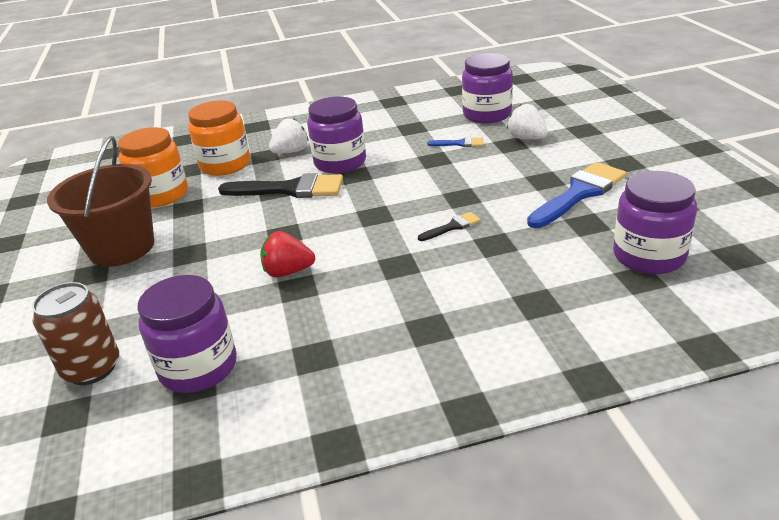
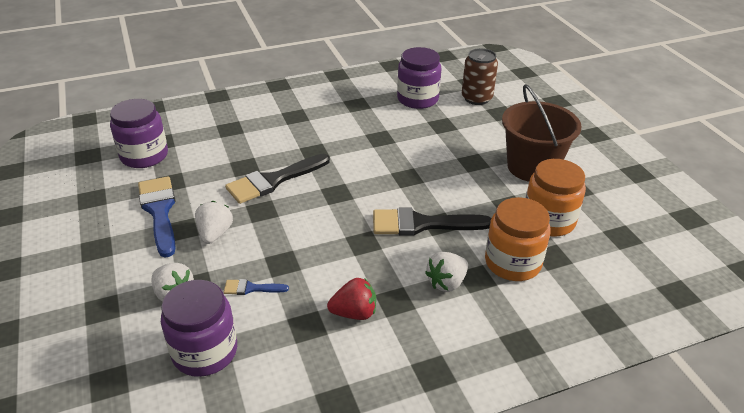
camera: 170 degrees right, 5 degrees up
red strawberry [260,231,315,278] -> red strawberry moved to [327,278,376,320]
purple jar [307,97,366,174] -> none
black brush [418,212,481,241] -> black brush [225,154,330,204], size x2.09
blue brush [527,162,627,228] -> blue brush turned 120 degrees clockwise [138,176,176,258]
none -> white strawberry [195,201,233,244]

